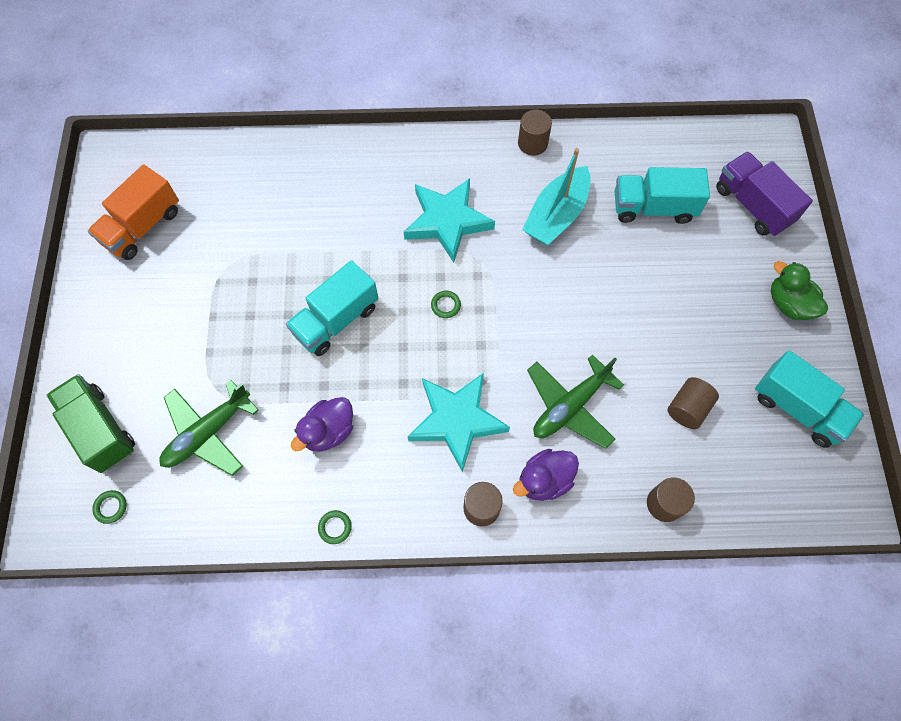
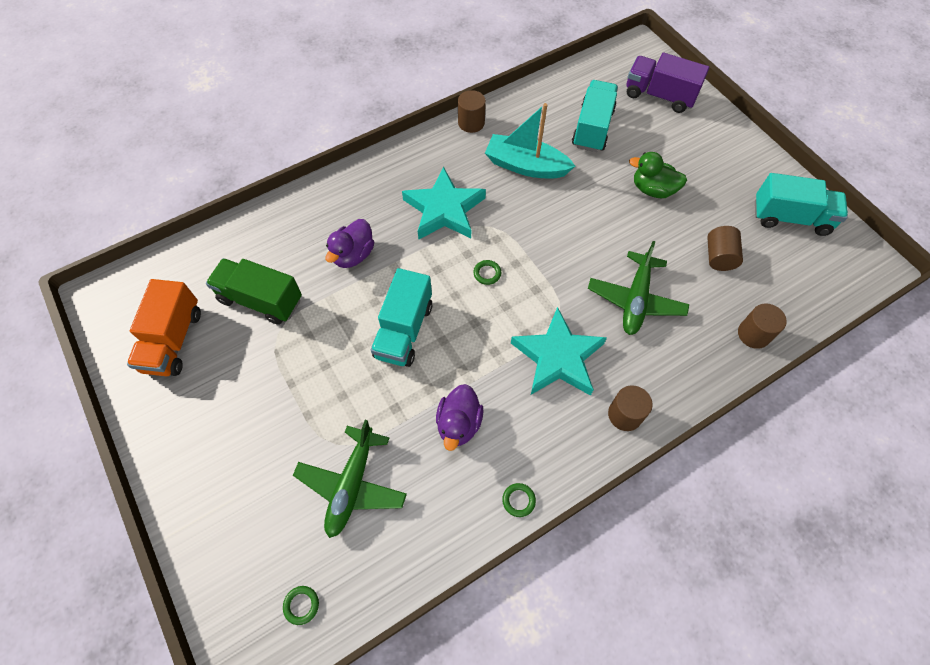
camera: 30 degrees left, 5 degrees down
green truck [46,374,135,473] -> green truck moved to [206,258,302,325]
purple duck [513,449,579,501] -> purple duck moved to [325,219,374,268]
turquoise boat [522,148,590,245] -> turquoise boat turned 105 degrees clockwise [485,103,575,178]
turquoise truck [615,167,710,224] -> turquoise truck turned 135 degrees clockwise [572,80,618,152]
green duck [771,261,828,320] -> green duck moved to [629,152,687,198]

